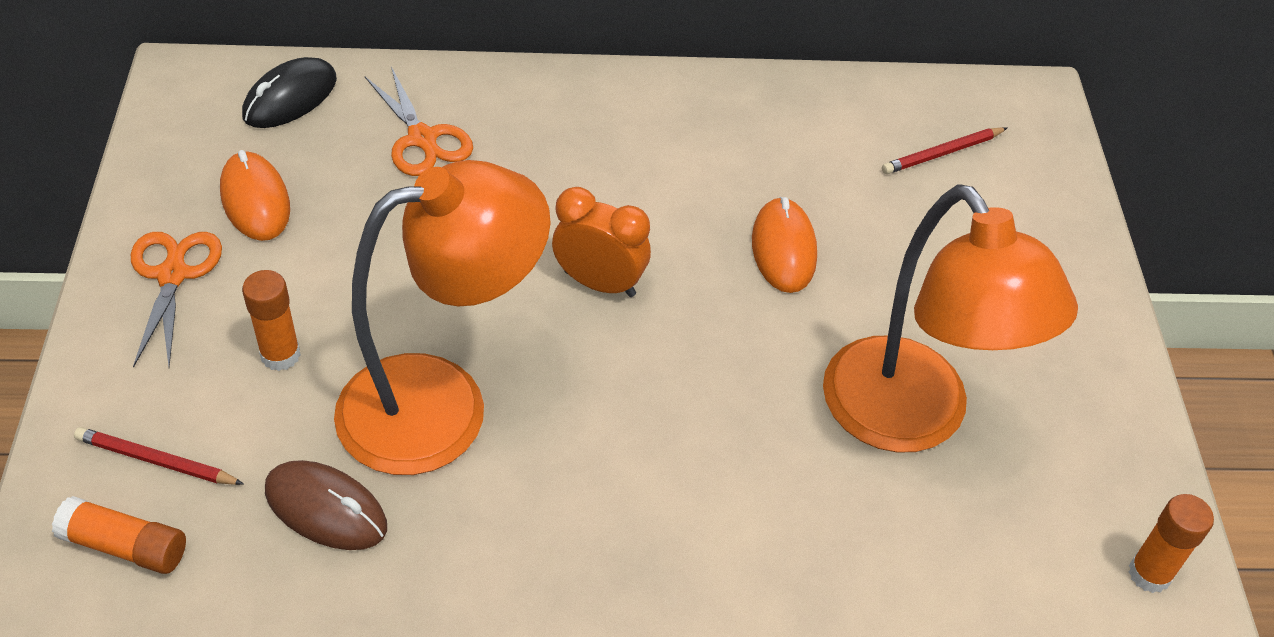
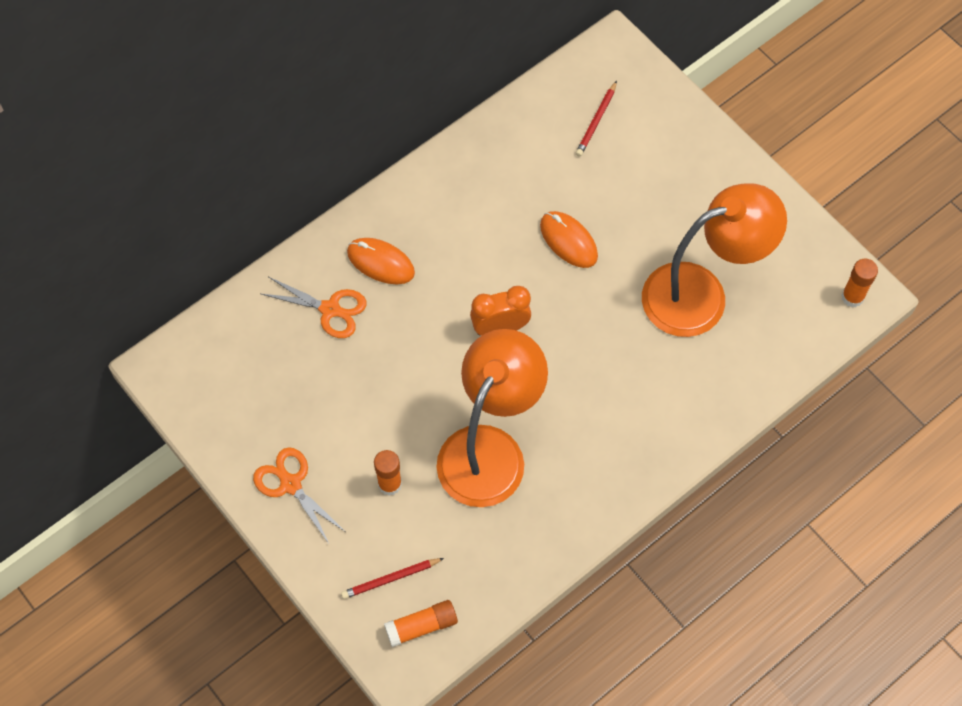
camera: 35 degrees left, 15 degrees up
orange mouse [220,150,290,241] -> orange mouse moved to [347,238,415,284]
black mouse [242,57,337,128] -> none
brown mouse [265,460,387,550] -> none
orange lamp [823,184,1078,453] -> orange lamp turned 45 degrees counterclockwise [642,183,787,337]

